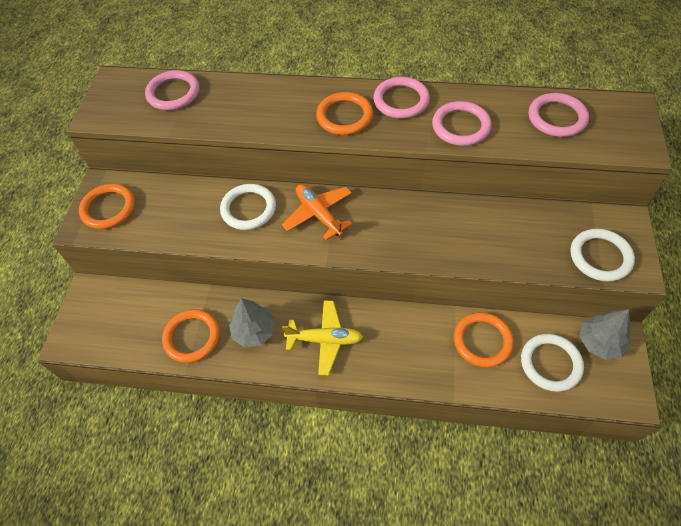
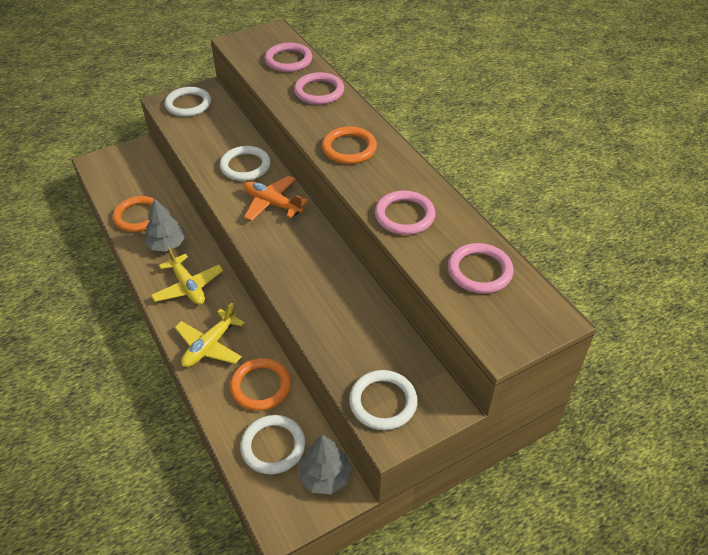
camera: 50 degrees right, 10 degrees down
orange ring [79,184,135,229] -> white ring [165,87,211,117]
orange plane [282,184,352,240] -> orange plane turned 75 degrees counterclockwise [244,176,308,221]
pink ring [373,77,430,119] -> pink ring moved to [294,72,344,105]
none -> yellow plane [175,303,245,367]

